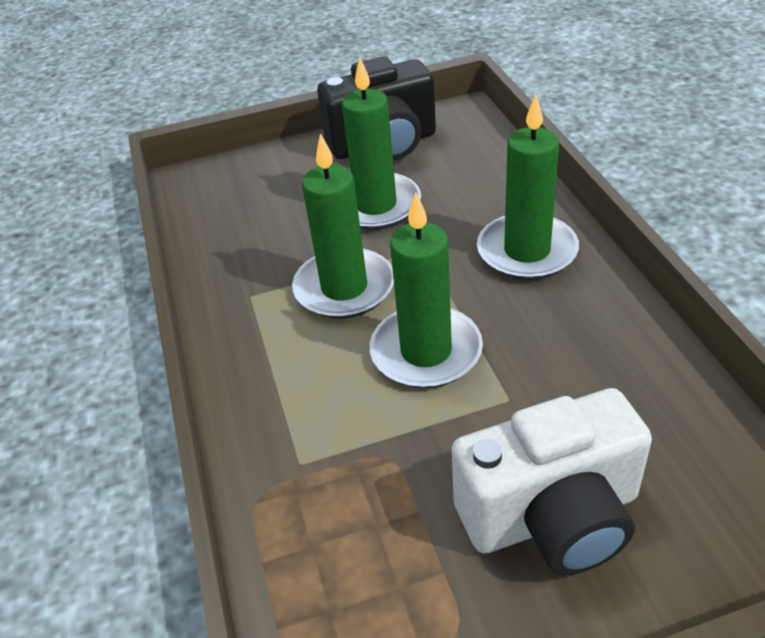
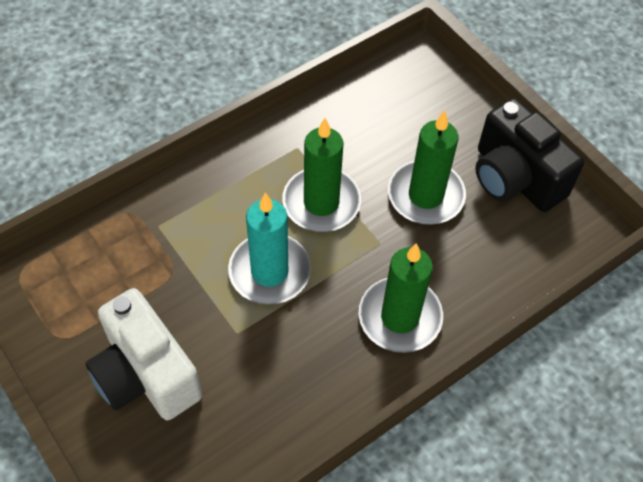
camera: 65 degrees right, 15 degrees up
green candle [370,192,483,389] -> turquoise candle [228,192,311,305]

